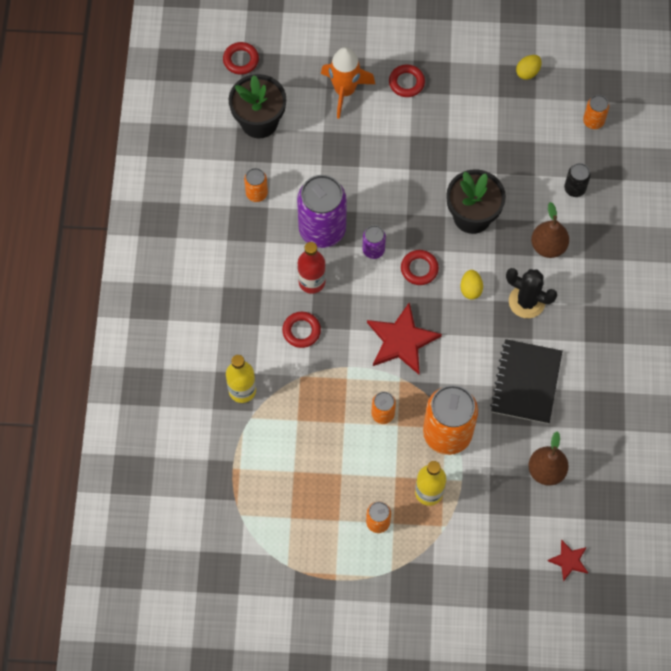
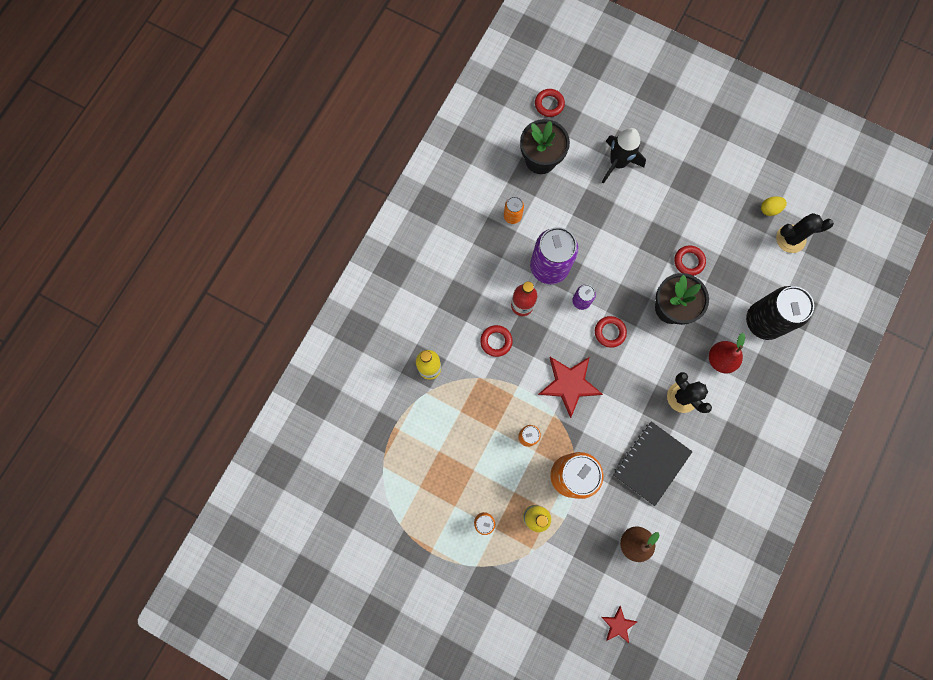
camera: 25 degrees right, 10 degrees up
orange rocket [321,47,375,119] -> black rocket [602,128,646,184]
red ring [389,65,425,97] -> red ring moved to [674,245,706,276]
yellow egg [460,270,483,300] -> none
brown pear [531,202,569,258] -> red pear [709,333,745,373]
black can [564,163,591,197] -> black can [746,286,814,340], size x2.12
orange can [583,95,609,129] -> none
none -> black cactus [776,213,834,253]

